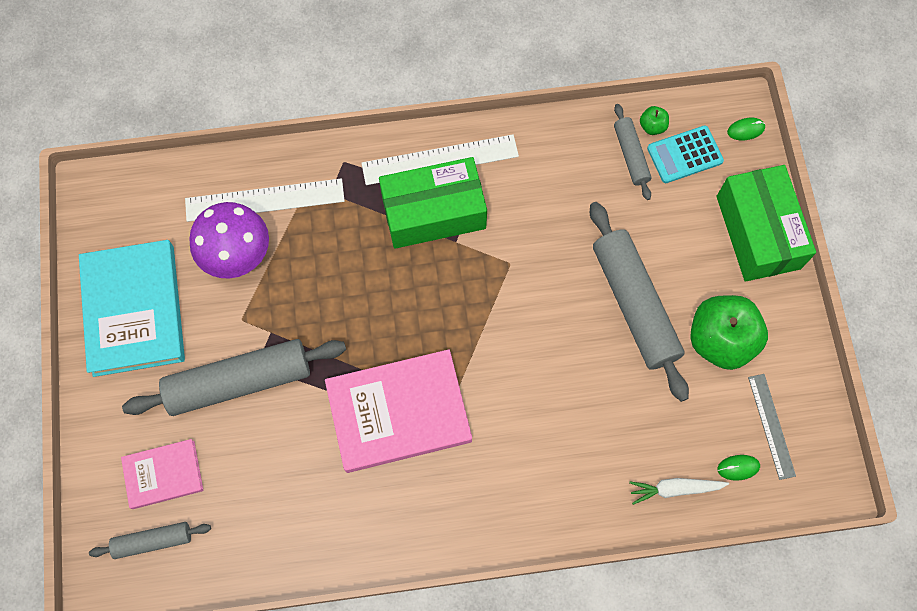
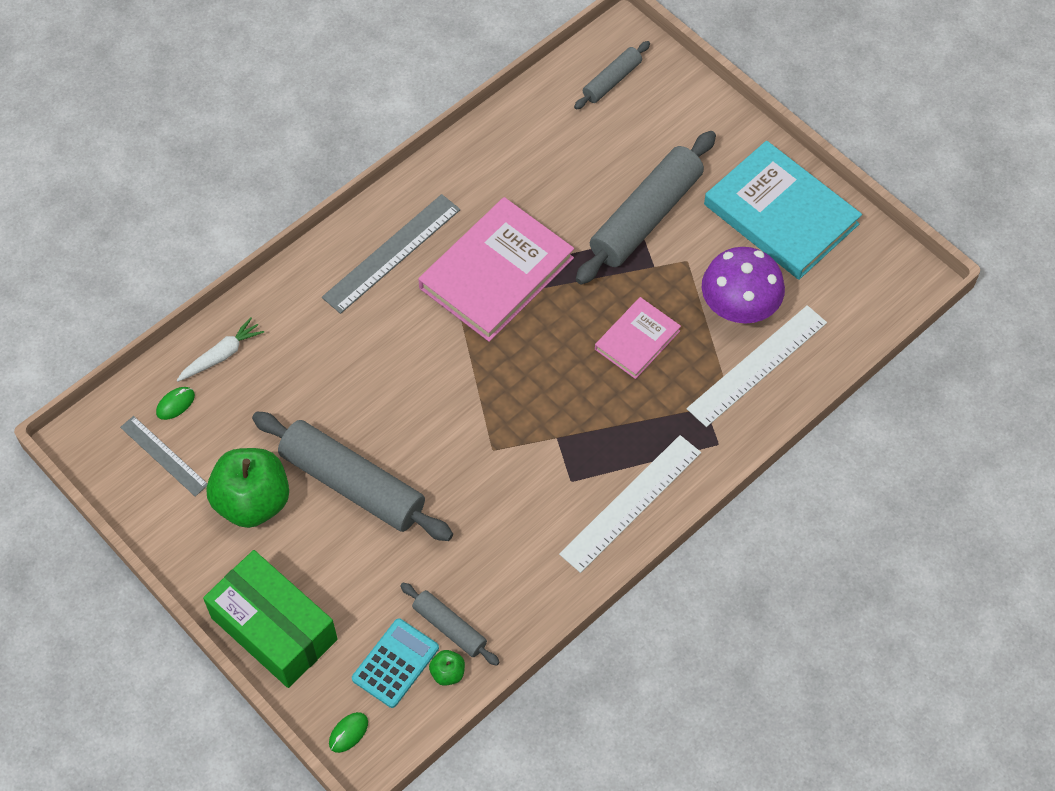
camera: 145 degrees right, 10 degrees down
pink book [121,439,203,509] -> pink book moved to [595,297,681,379]
green box [379,157,487,249] -> none
none -> grey ruler [322,194,460,314]

